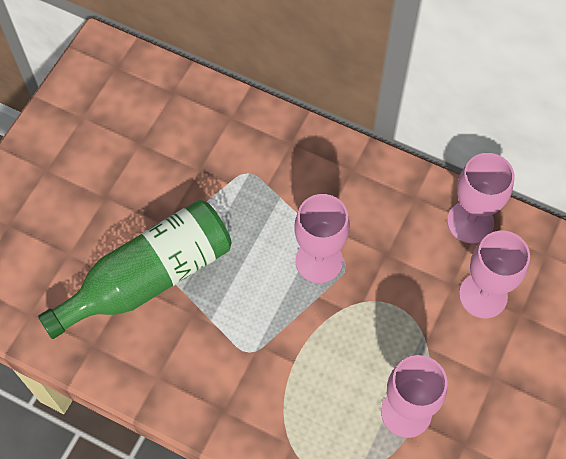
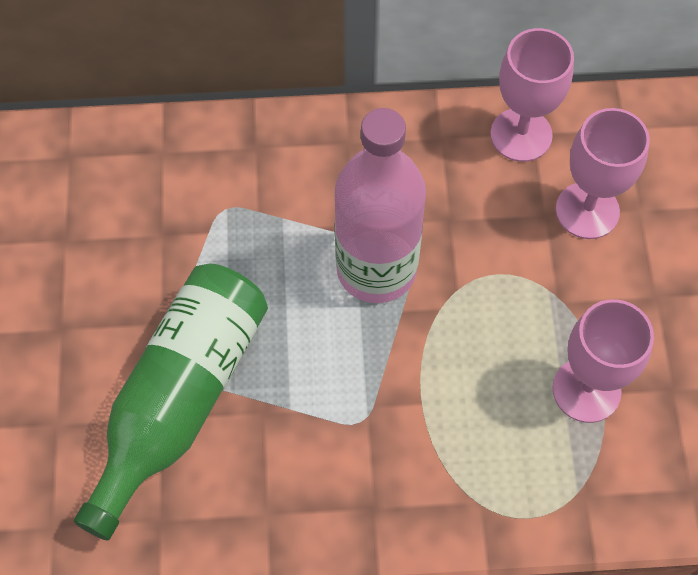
camera: 30 degrees left, 0 degrees up
pink goblet [294,194,350,283] -> pink bottle [335,108,426,303]

